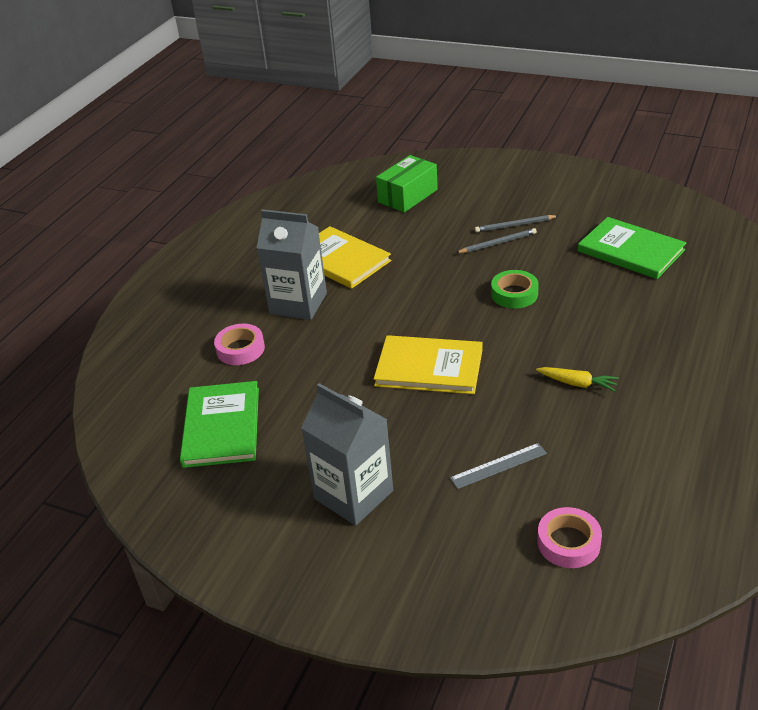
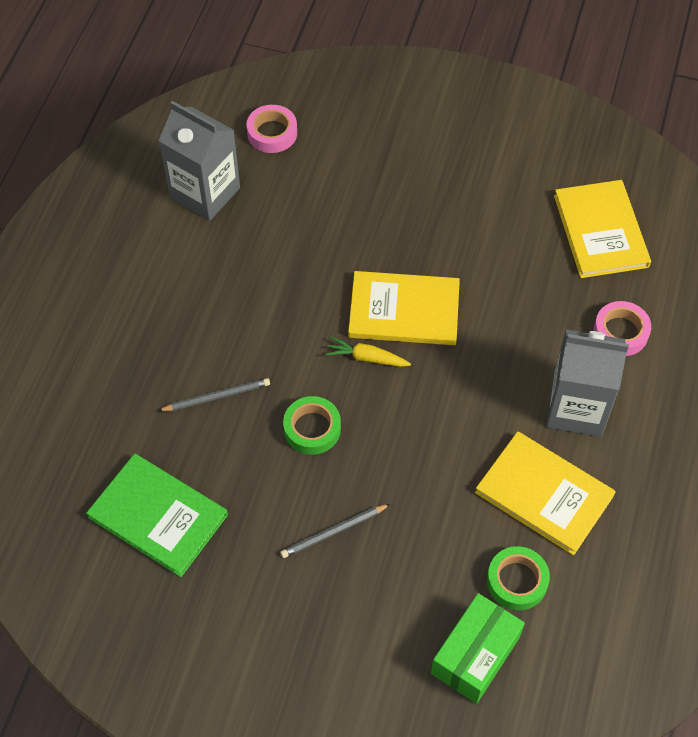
camera: 170 degrees right, 20 degrees up
green book [180,381,259,468] -> yellow book [554,180,651,278]
grey carton [301,383,393,525] -> grey carton moved to [159,101,240,221]
grey ruler [450,443,547,489] -> none
grey pencil [475,215,558,232] -> grey pencil moved to [158,378,270,411]
yellow carrot [536,367,619,392] -> yellow carrot moved to [325,337,411,367]
none -> green tape [487,546,550,610]

